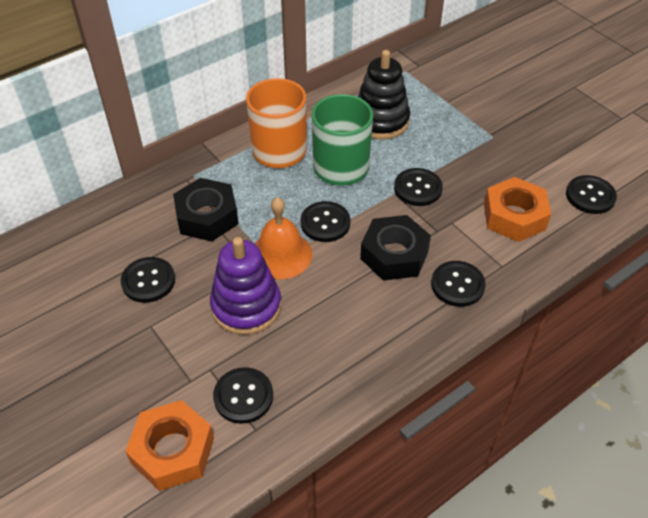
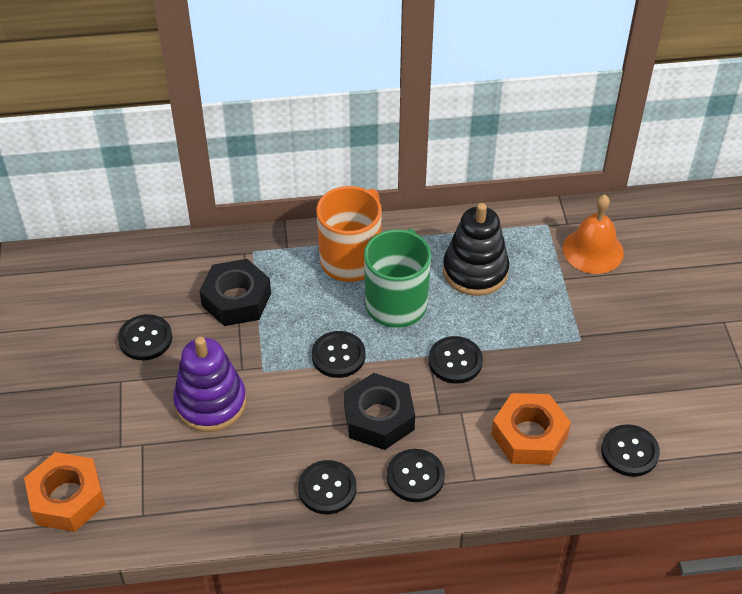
camera: 30 degrees right, 0 degrees up
black button [213,367,273,424] -> black button moved to [298,460,357,514]
orange bell [255,197,312,279] -> orange bell moved to [563,195,624,274]

